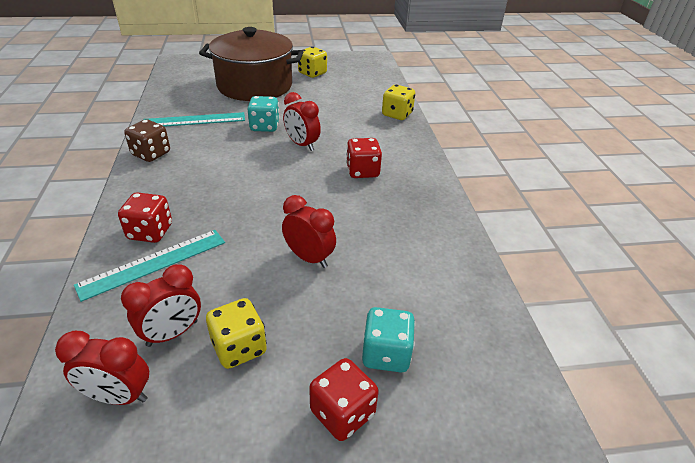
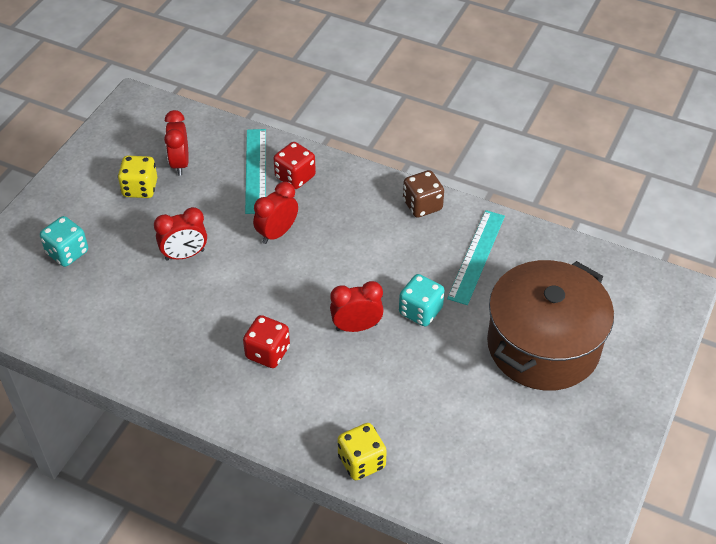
camera: 125 degrees right, 10 degrees up
red clock [55,331,149,405] -> red clock moved to [253,182,298,244]
yellow dice [298,47,327,78] -> none
red dice [309,358,379,441] -> none

